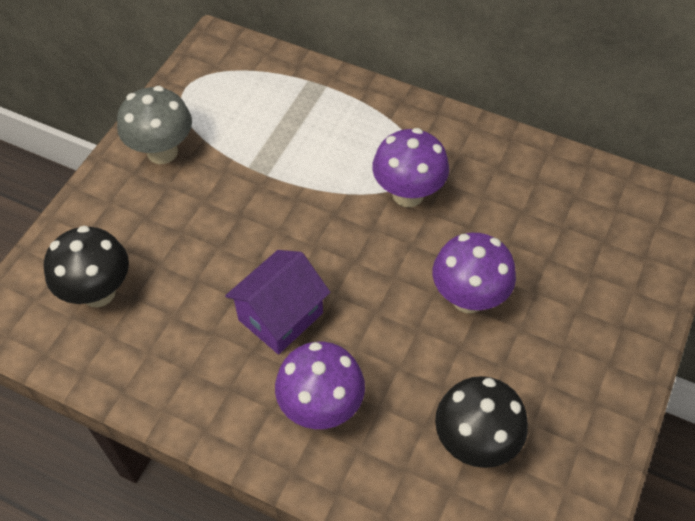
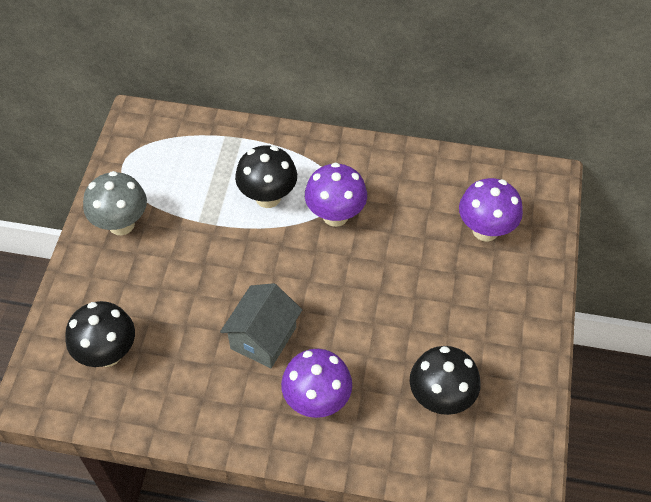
camera: 15 degrees left, 0 degrees up
purple house [225,250,330,354] -> grey house [220,283,302,368]
purple mushroom [433,233,516,313] -> purple mushroom moved to [459,178,523,242]
none -> black mushroom [235,145,297,208]

